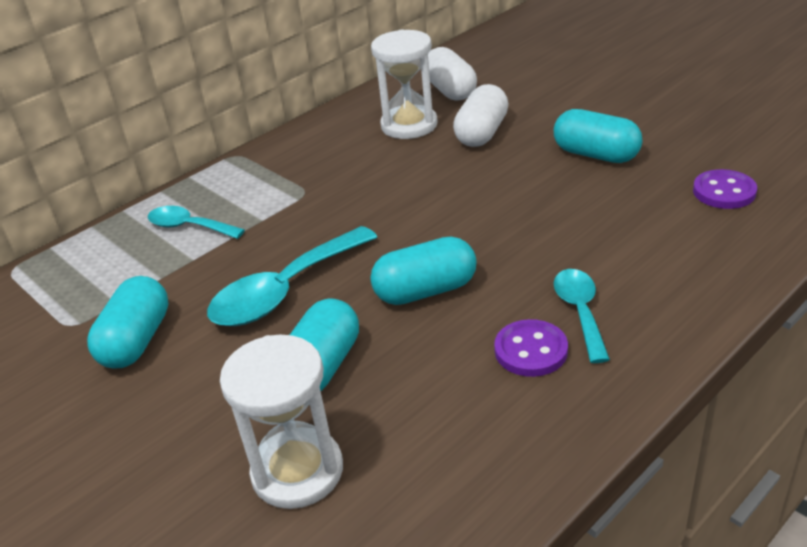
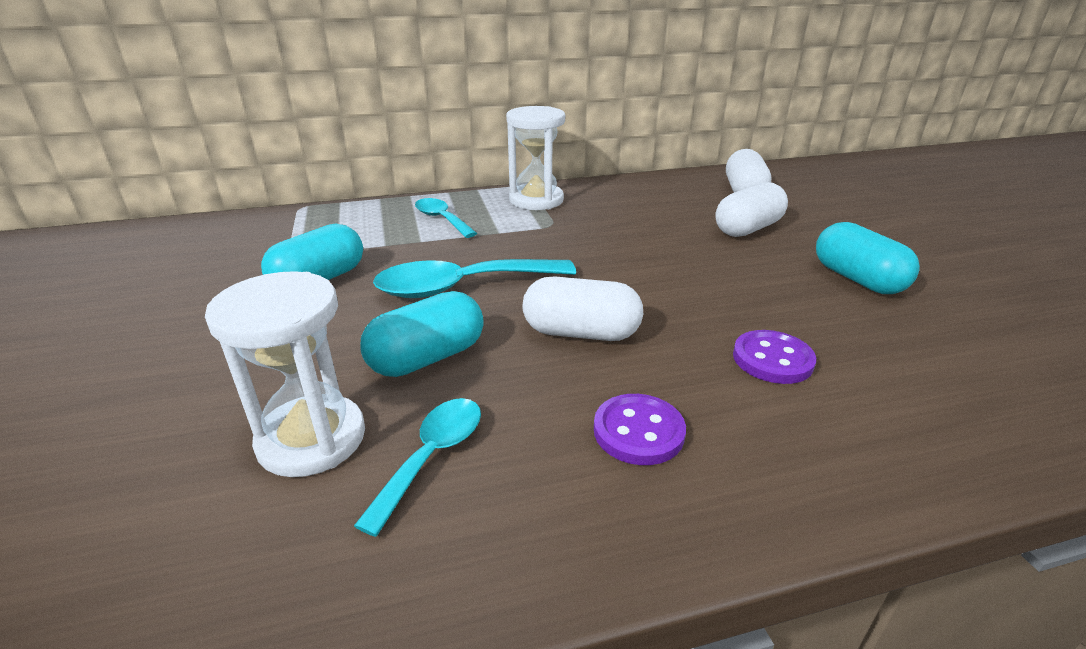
camera: 25 degrees right, 5 degrees down
turquoise capsule [370,236,476,305] -> white capsule [523,276,643,341]
white hourglass [371,29,438,139] -> white hourglass moved to [506,106,565,210]
turquoise spoon [554,269,610,363] -> turquoise spoon moved to [354,398,481,537]
purple button [693,169,757,209] -> purple button moved to [733,330,816,384]

